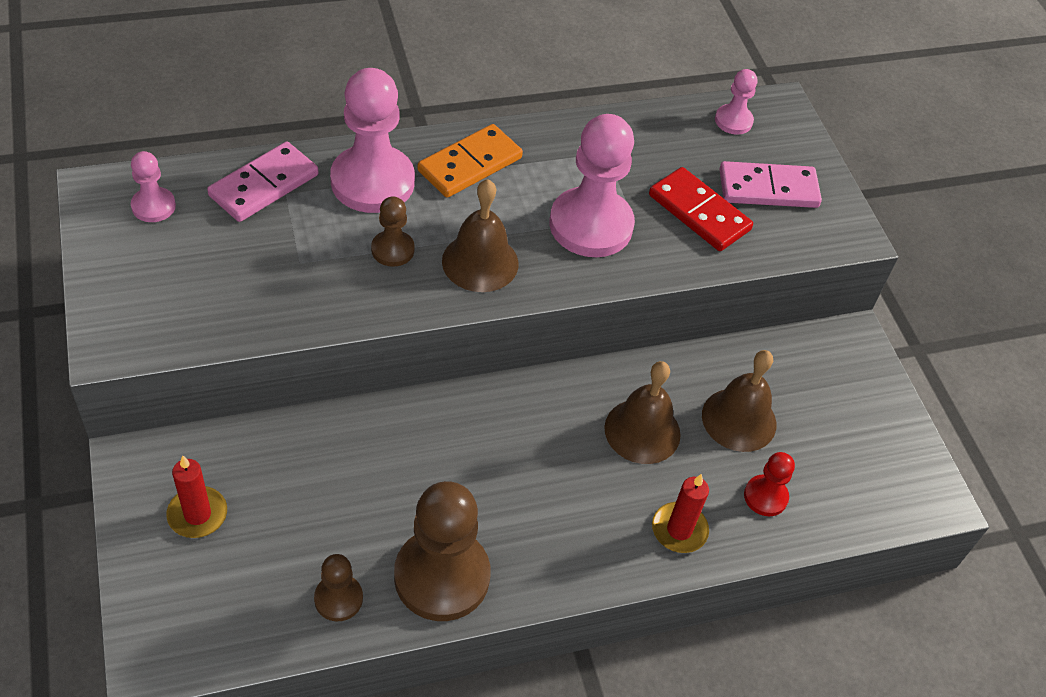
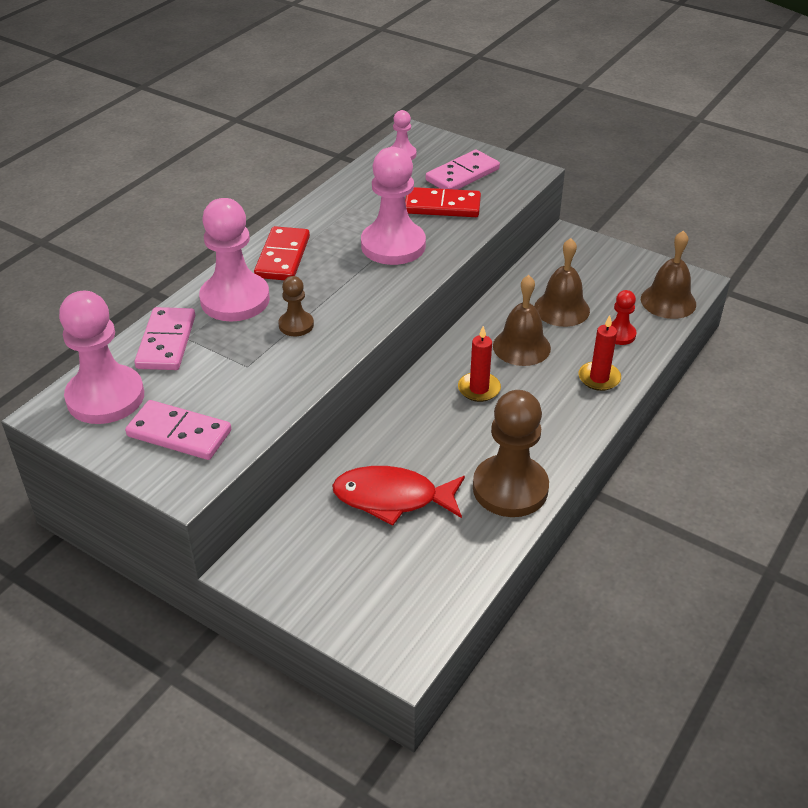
camera: 35 degrees left, 10 degrees down
pink pawn [131,151,176,222] -> pink pawn [59,291,144,424], size x2.03
red candle [166,456,227,538] -> red candle moved to [458,326,501,402]
brown pawn [314,554,363,621] -> none
orange domino [418,124,523,198] -> red domino [254,226,310,280]
brown bell [442,179,519,292] -> brown bell moved to [641,230,696,319]
none -> pink domino [125,400,231,460]
none -> red fish [332,466,465,526]

